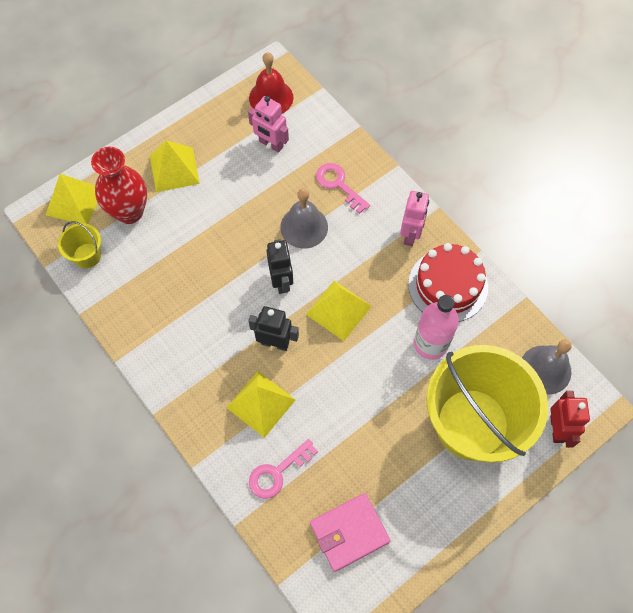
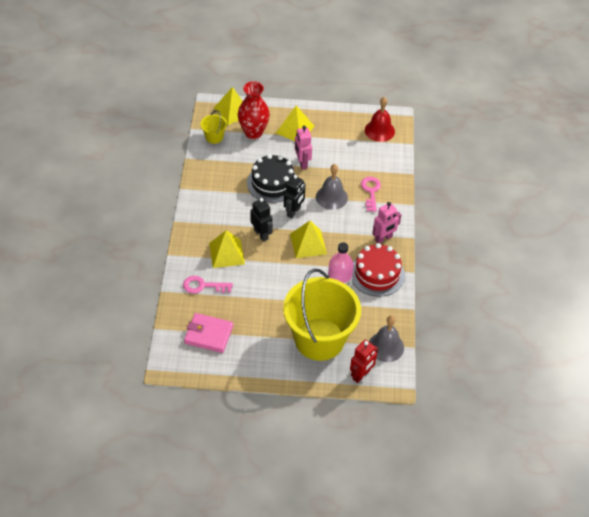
camera: 40 degrees right, 15 degrees down
pink robot [248,96,289,153] -> pink robot moved to [295,126,312,169]
none -> black cake [247,154,295,203]

